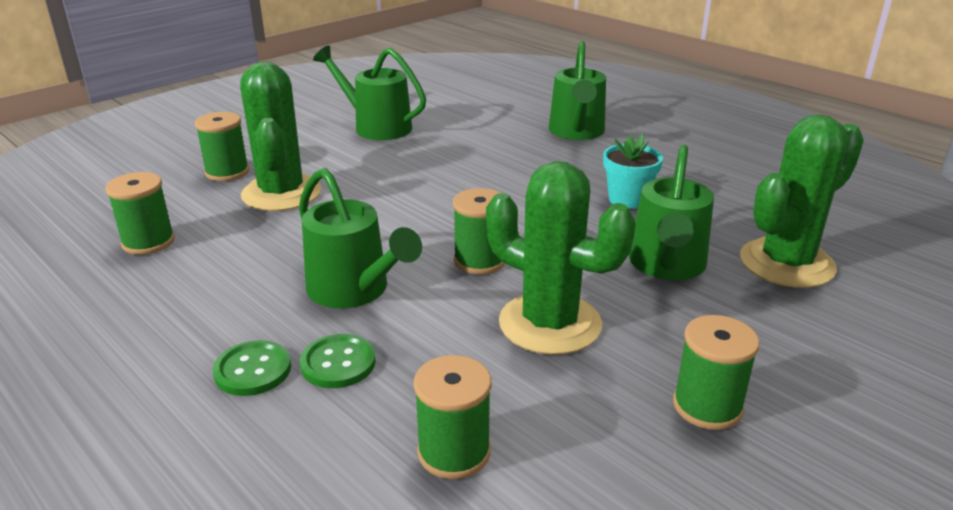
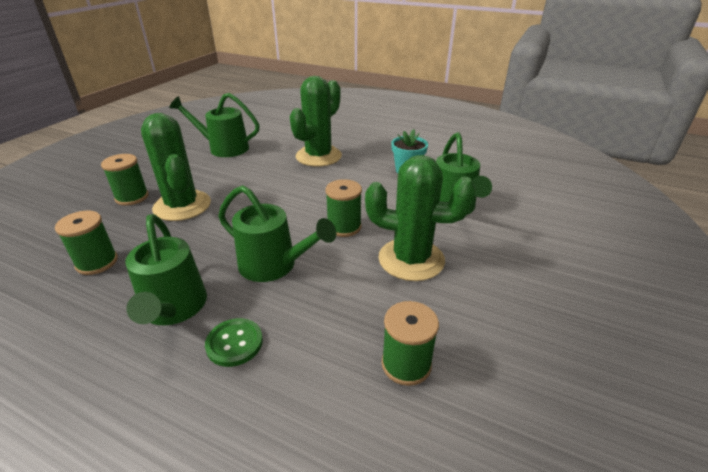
camera: 20 degrees left, 5 degrees up
green button [300,334,376,388] -> none
green watering can [549,41,606,140] -> green watering can moved to [125,214,207,325]
green spool [673,315,760,430] -> none
green cactus [740,115,864,288] -> green cactus moved to [290,76,342,167]

